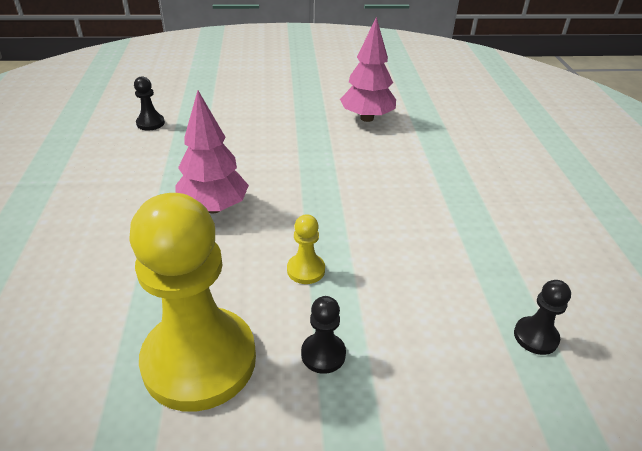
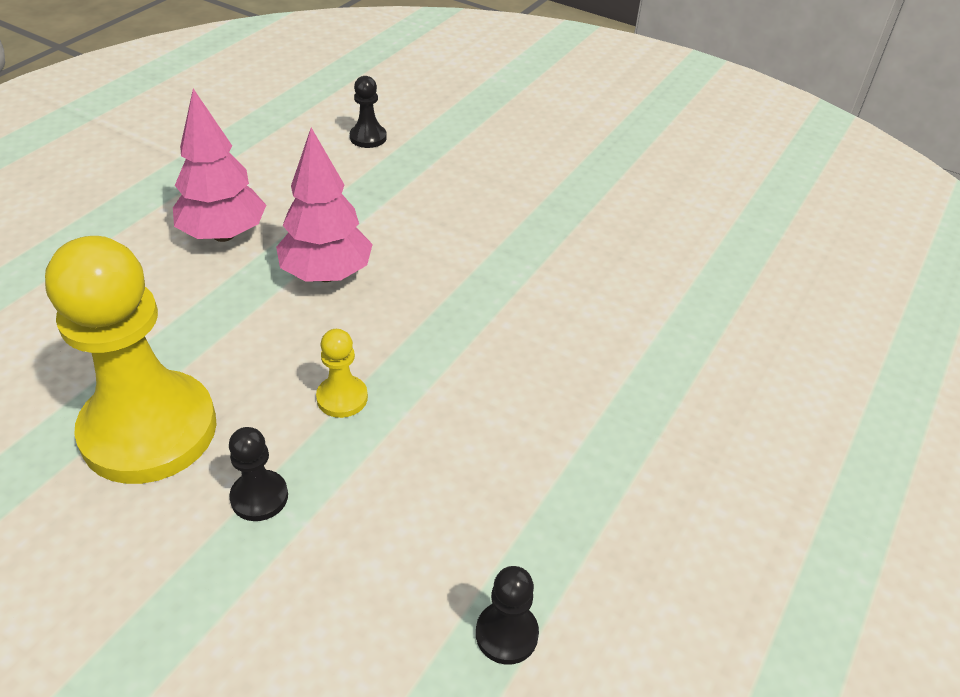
camera: 35 degrees right, 5 degrees up
pink tree [340,17,396,122] -> pink tree moved to [173,89,266,242]

